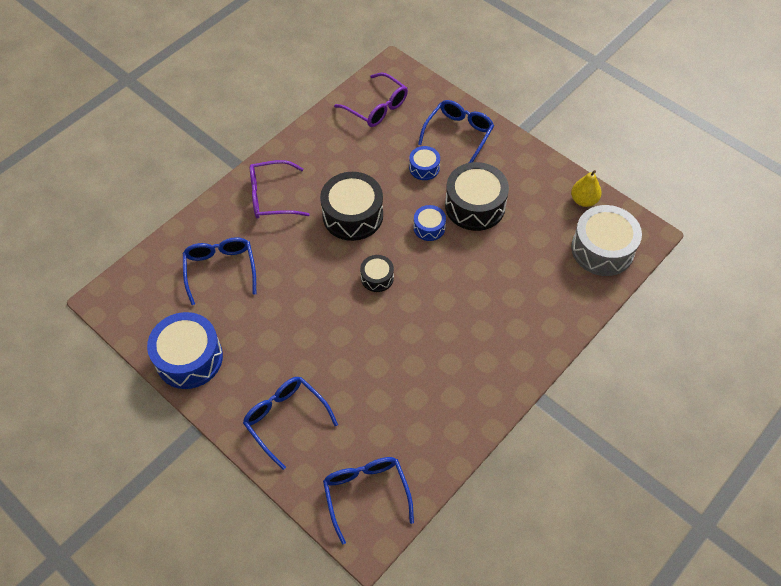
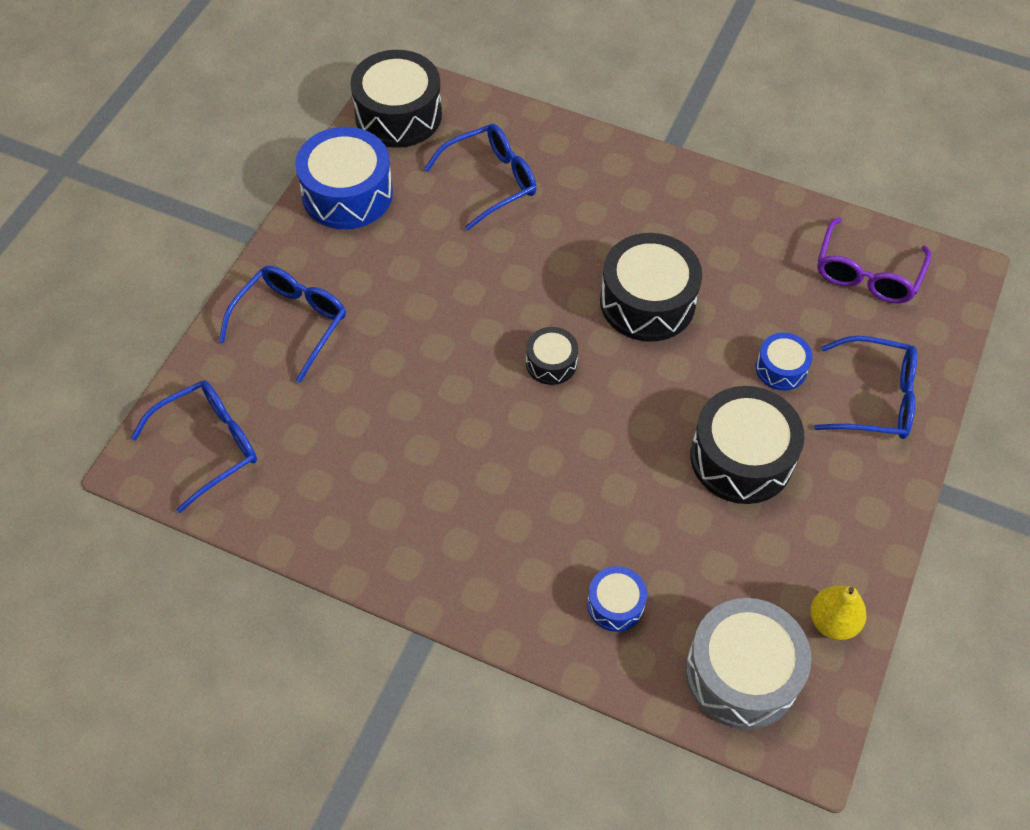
camera: 70 degrees right, 0 degrees up
purple glasses [250,160,310,219] -> none
blue drum [414,205,446,241] -> blue drum moved to [587,566,647,632]
none -> black drum [350,50,442,148]

